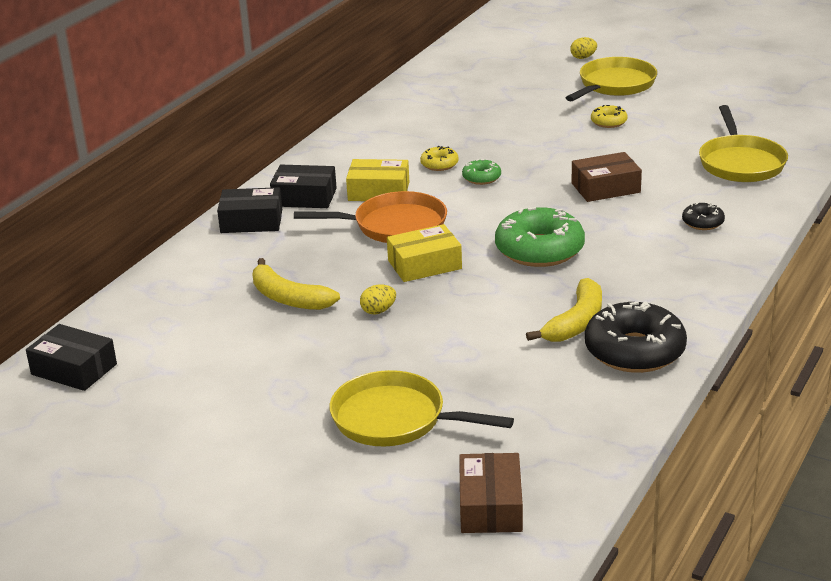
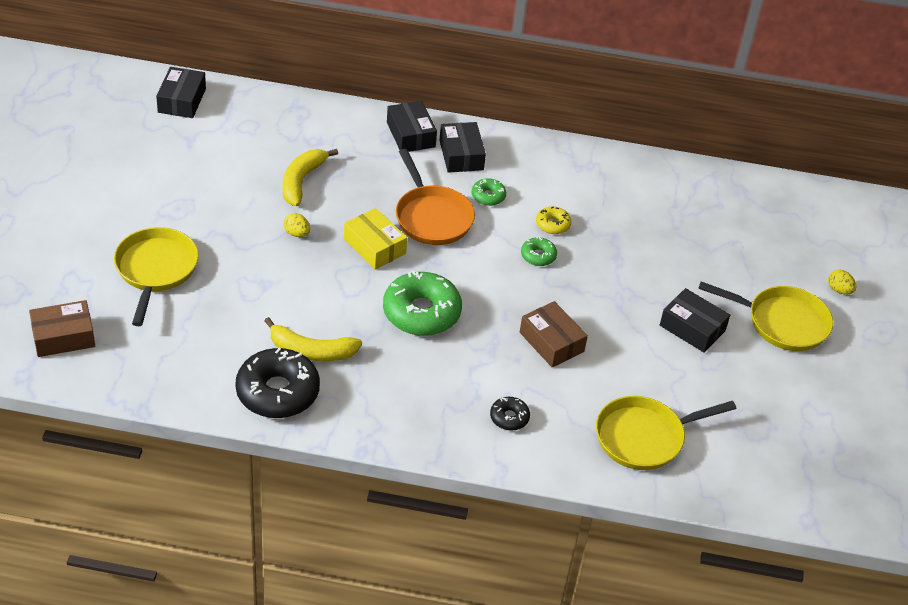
camera: 65 degrees right, 15 degrees up
yellow box [346,159,409,201] -> green donut [472,178,506,206]
yellow donut [591,105,628,128] -> black box [660,288,730,353]

